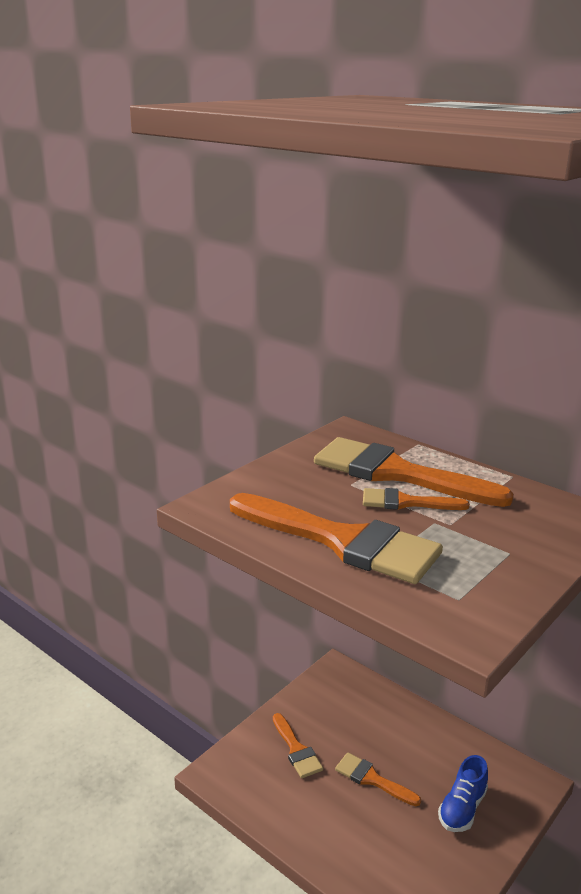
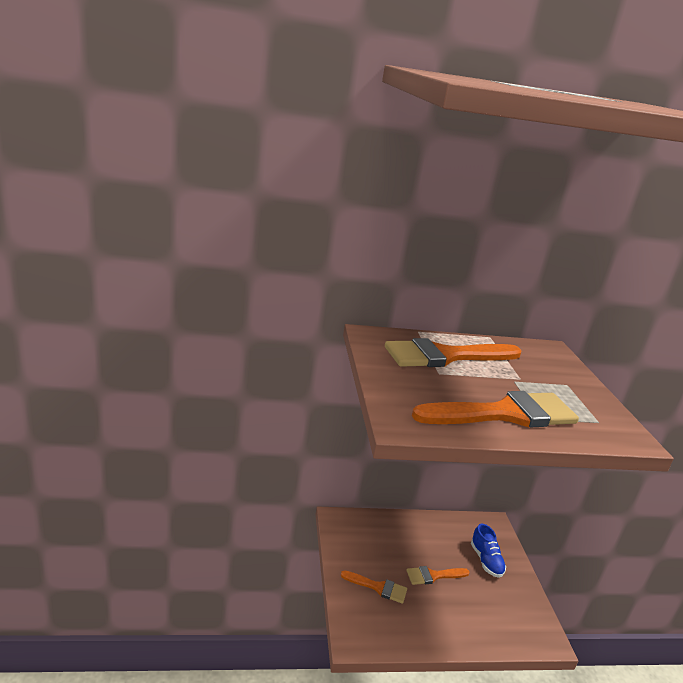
camera: 50 degrees left, 0 degrees up
orange brush [363,488,470,510] -> none

